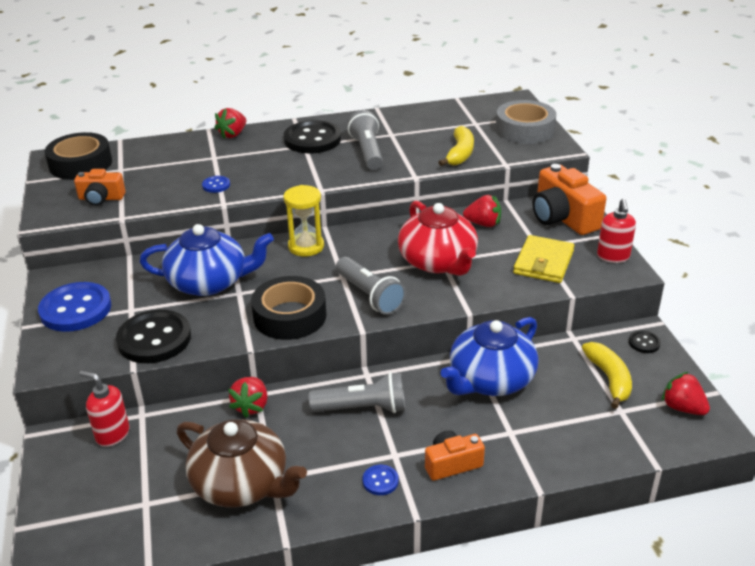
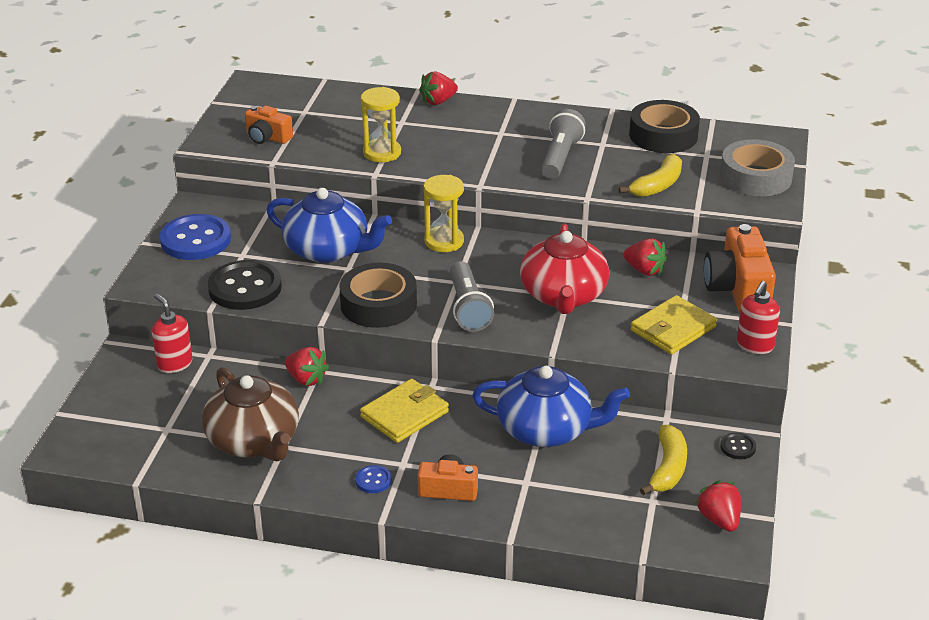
camera: 25 degrees right, 0 degrees up
black tape [45,132,112,180] -> black tape moved to [629,100,700,153]
blue button [202,176,230,193] -> yellow hourglass [361,87,401,162]
red strawberry [228,377,268,418] -> red strawberry turned 90 degrees counterclockwise [285,347,329,386]
black button [284,120,341,153] -> none
grey flashlight [309,372,405,413] -> yellow wallet [360,379,449,443]
blue teapot [440,317,539,396] -> blue teapot turned 150 degrees counterclockwise [472,366,630,447]

